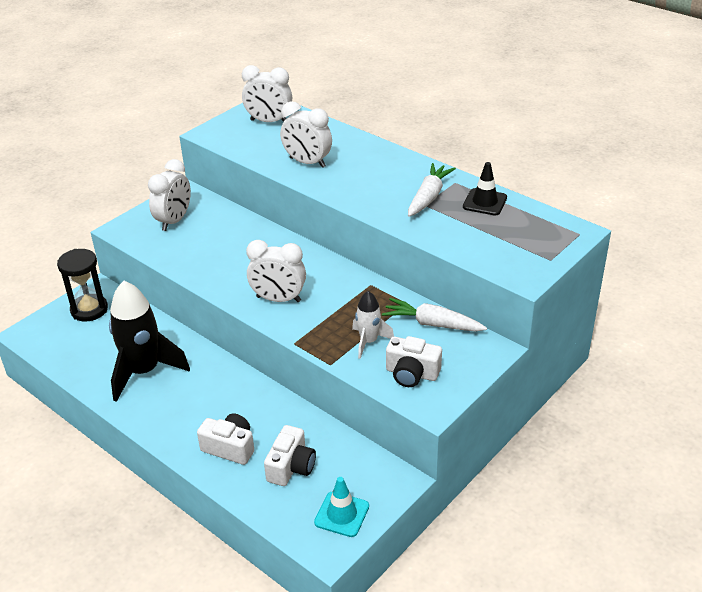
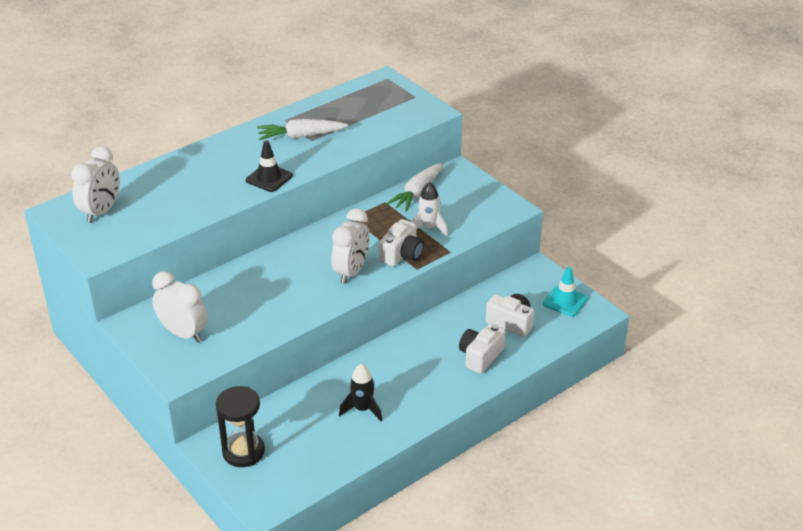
camera: 80 degrees left, 0 degrees up
black rocket [109,281,190,402] -> black rocket [339,364,382,421], size x0.53
white clock [280,101,332,168] -> none
white camera [386,336,442,387] -> white camera moved to [379,219,424,267]
white carrot [408,163,456,217] -> white carrot turned 45 degrees counterclockwise [257,119,348,140]
black traffic cone [463,162,507,216] -> black traffic cone moved to [246,141,293,192]

